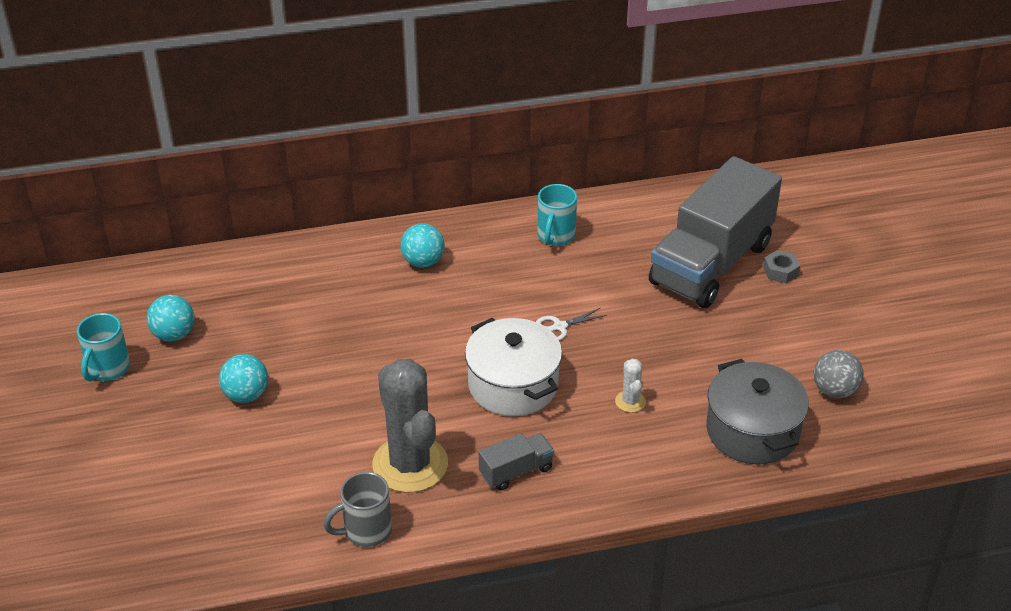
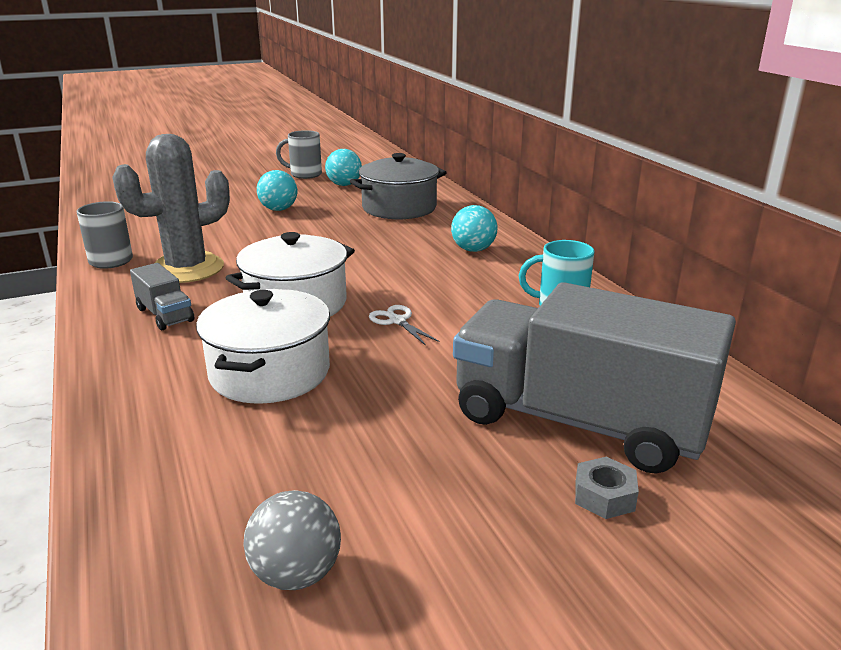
camera: 80 degrees right, 15 degrees down
turquoise mug [77,313,130,382] -> grey mug [276,130,322,179]
white cactus [615,359,646,412] -> white pot [196,289,330,404]
grey pot [706,359,809,464] -> grey pot moved to [350,153,447,219]

